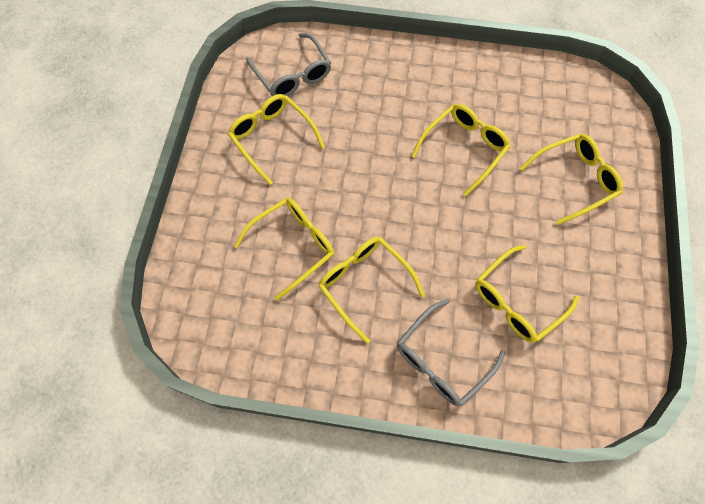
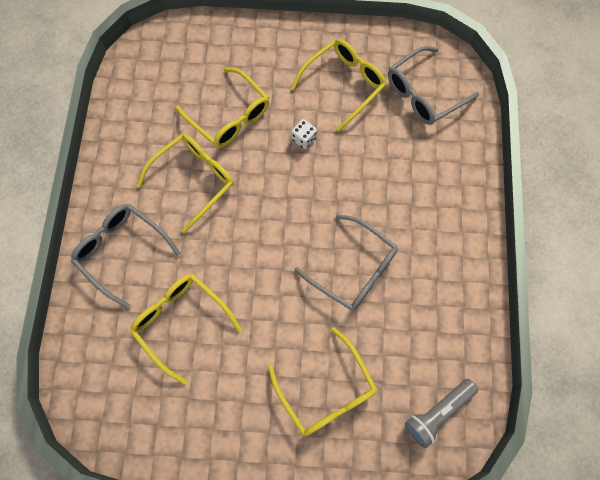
camera: 85 degrees right, 5 degrees up
yellow glasses [411,104,511,196] -> grey glasses [294,214,398,311]
none -> white dice [291,119,317,149]
none -> grey flashlight [405,379,478,448]

